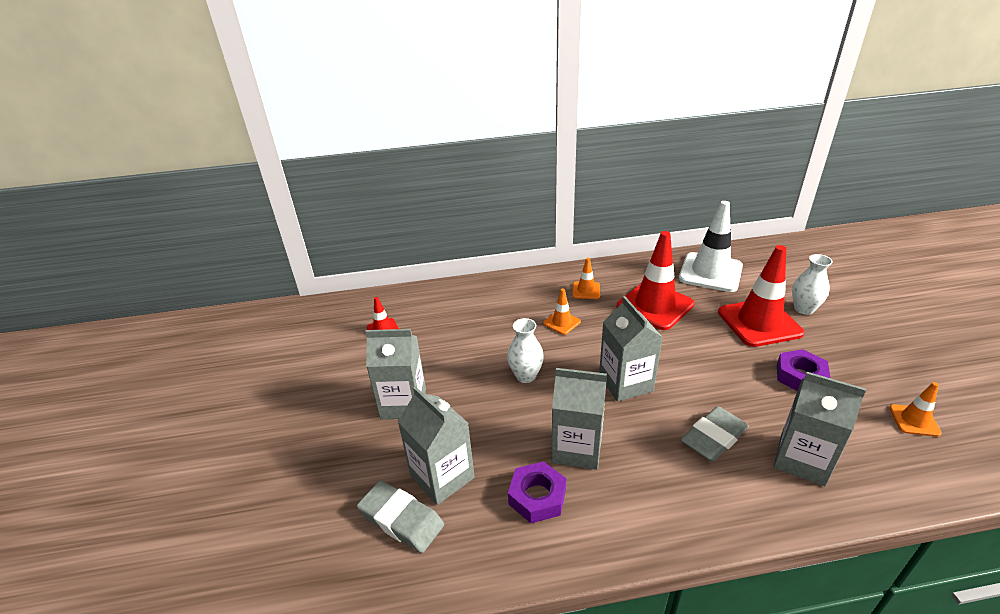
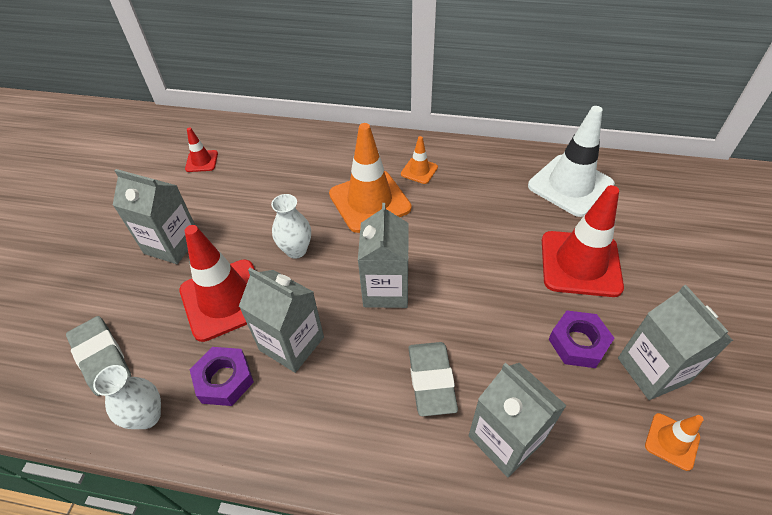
camera: 20 degrees right, 15 degrees up
grey carton [398,386,475,505] -> grey carton moved to [618,285,733,400]
orange traffic cone [543,289,581,335] -> orange traffic cone [329,123,412,233], size x2.10
red traffic cone [616,231,694,330] -> red traffic cone moved to [179,225,255,342]
grey eraser [680,406,749,462] -> grey eraser turned 75 degrees counterclockwise [408,342,458,416]
white vase [792,254,833,315] -> white vase moved to [93,365,161,429]

